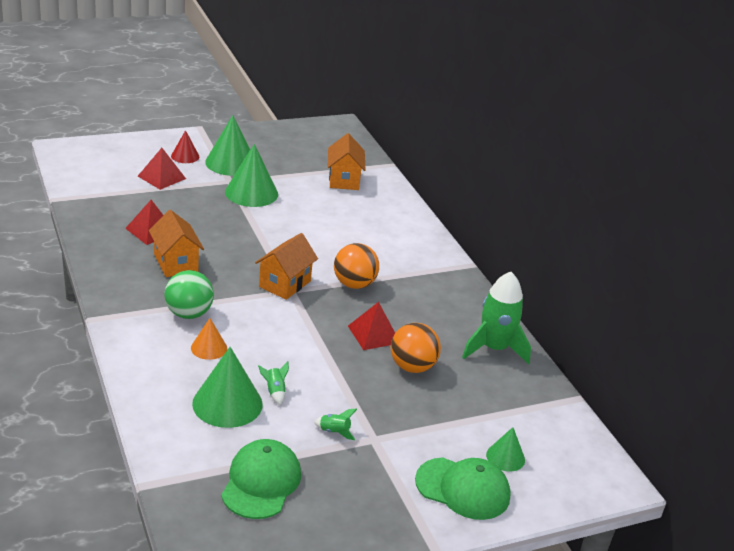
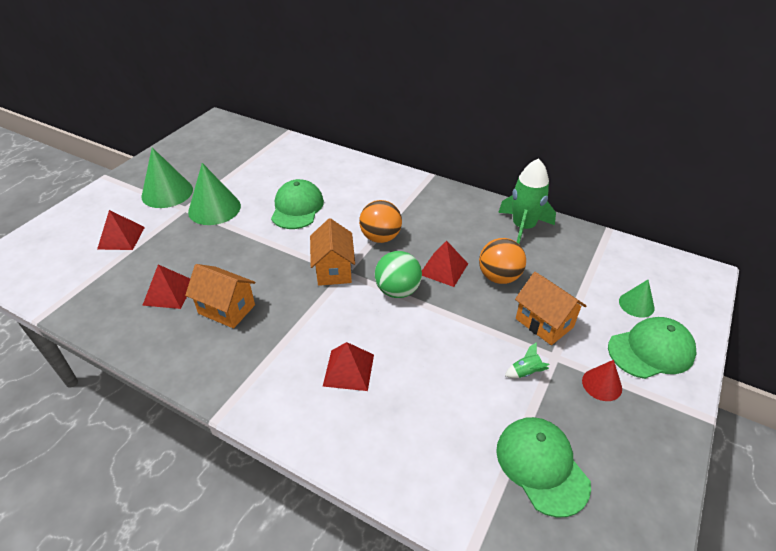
camera: 35 degrees left, 10 degrees up
green ball [164,270,214,319] -> green ball moved to [375,251,422,298]
red cone [171,130,199,163] -> red cone moved to [582,360,622,401]
orange cone [191,318,227,360] -> red pyramid [323,342,374,391]
green cone [192,347,263,428] -> none
green rocket [258,361,289,405] -> none
orange house [328,133,365,190] -> orange house moved to [515,272,586,345]
none -> green cap [271,179,324,229]

